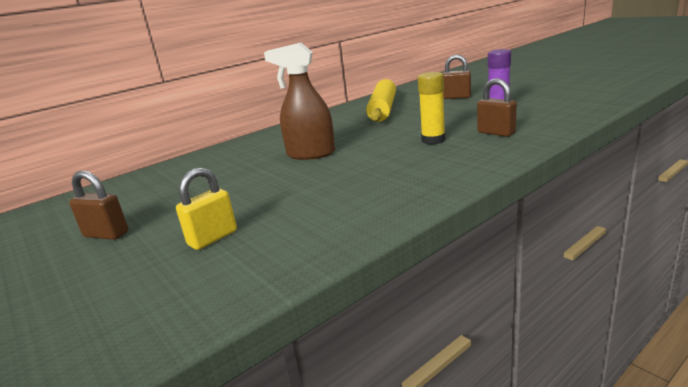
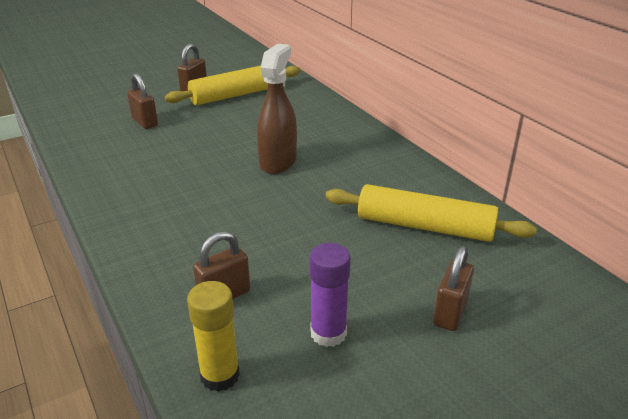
camera: 95 degrees right, 10 degrees up
yellow padlock [176,168,237,250] -> brown padlock [127,73,158,129]
yellow glue stick [418,72,445,145] -> yellow glue stick moved to [187,281,240,392]
none -> yellow rolling pin [165,66,301,105]

